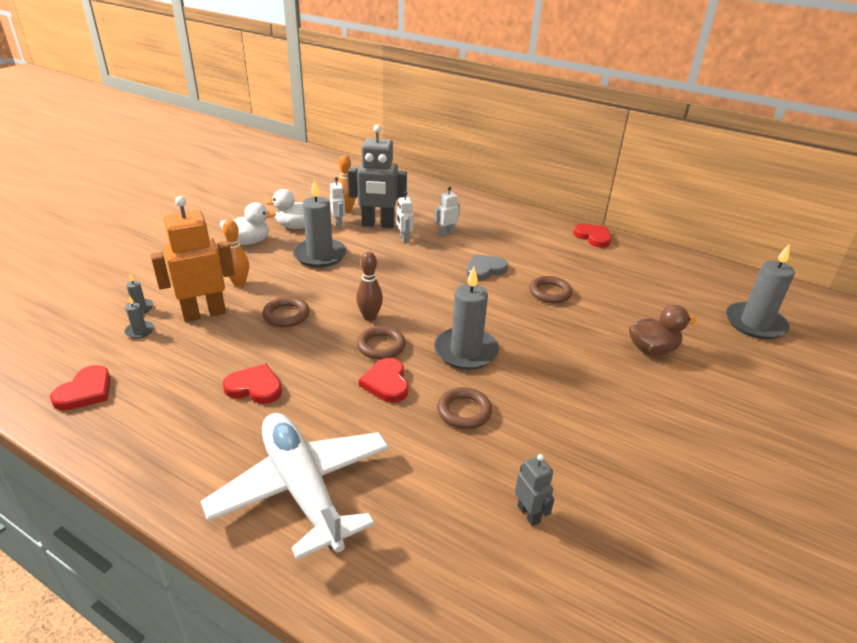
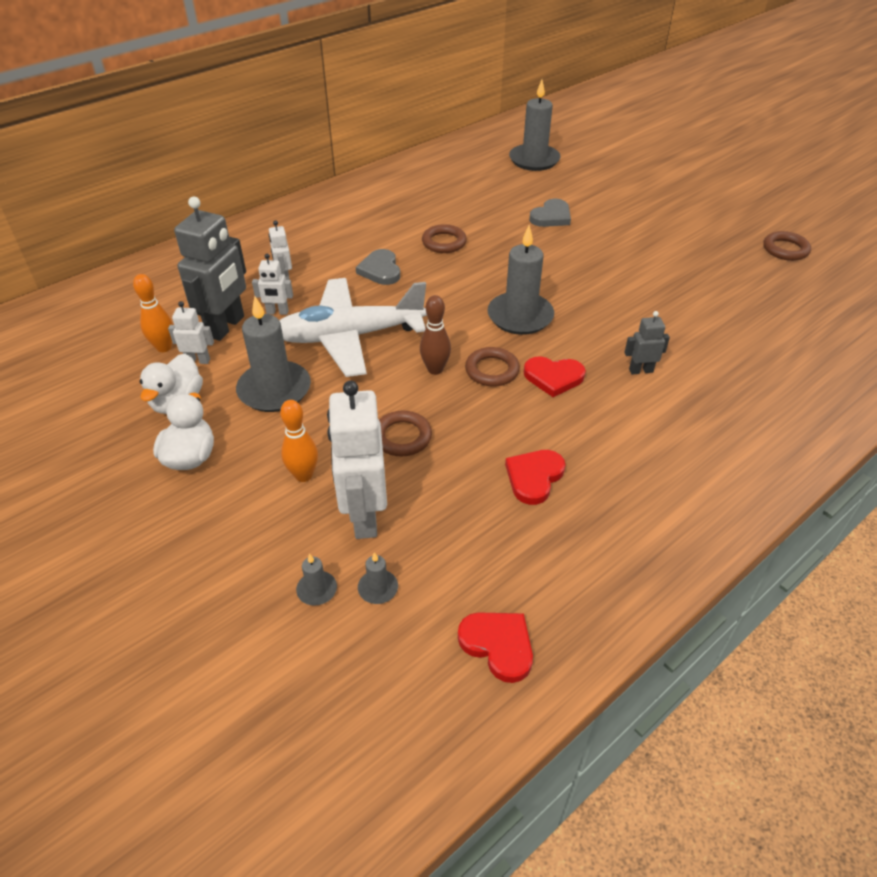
camera: 70 degrees left, 10 degrees up
orange robot [151,196,235,322] -> white robot [327,381,387,539]
white plane [200,413,389,560] -> white plane moved to [279,278,427,377]
brown ring [437,387,492,429] -> brown ring moved to [763,231,811,261]
grey robot [515,454,554,526] -> grey robot moved to [624,311,670,375]
red heart [573,224,611,248] -> none
brown duck [629,305,697,355] -> grey heart [529,199,571,227]

